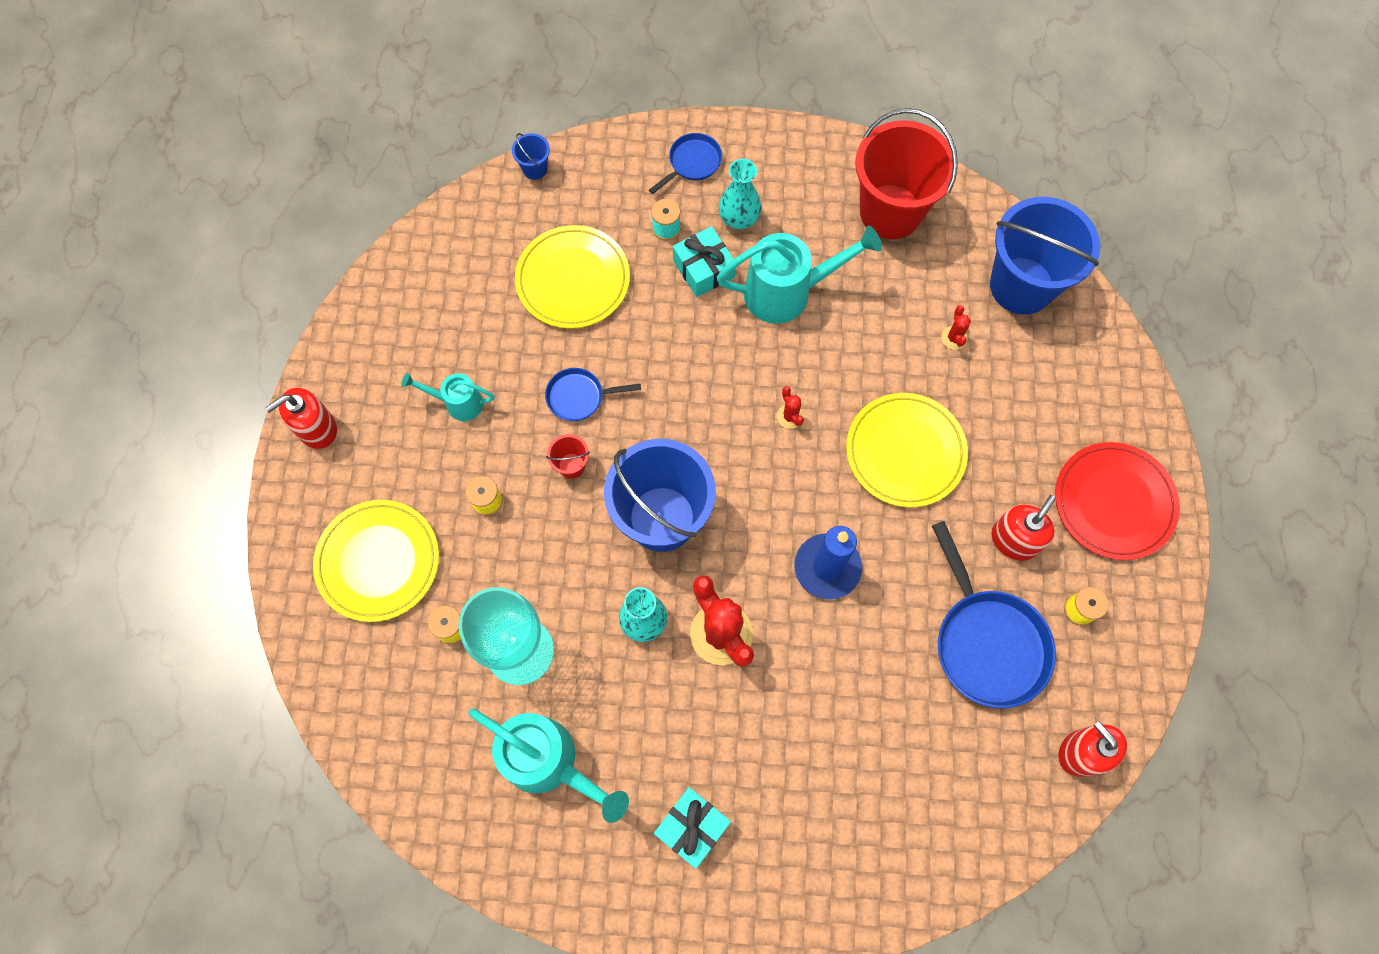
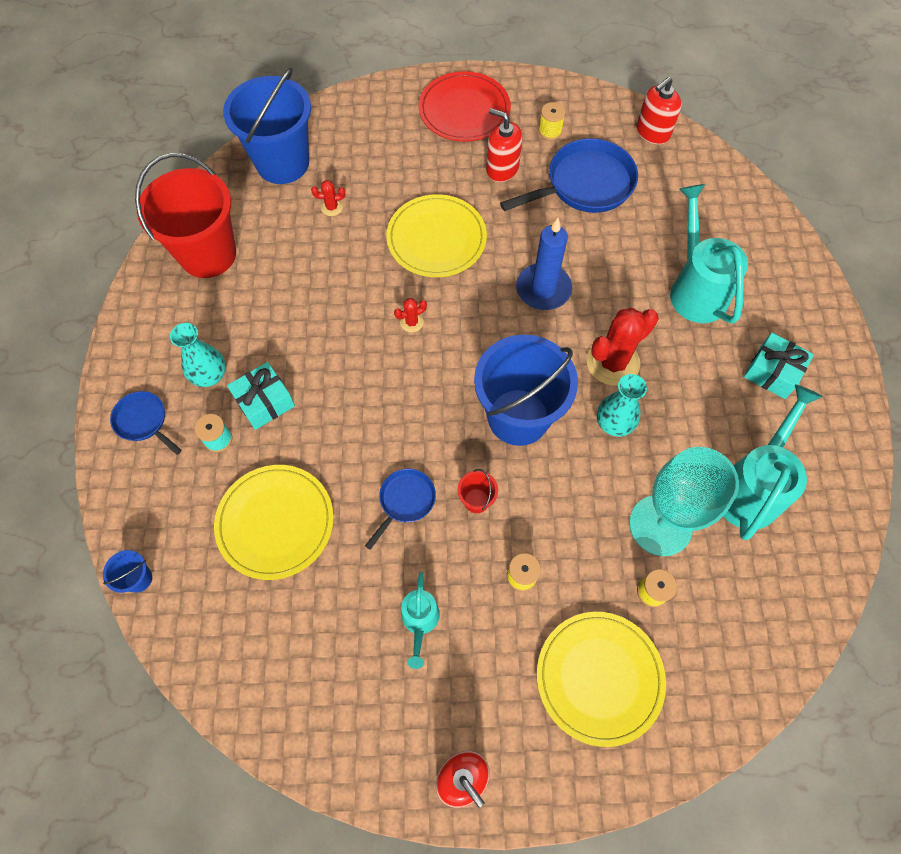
camera: 95 degrees left, 5 degrees down
blue pan [545,368,641,421] -> blue pan turned 135 degrees counterclockwise [365,469,436,550]
turquoise watering can [717,226,882,324] -> turquoise watering can moved to [670,184,748,324]

